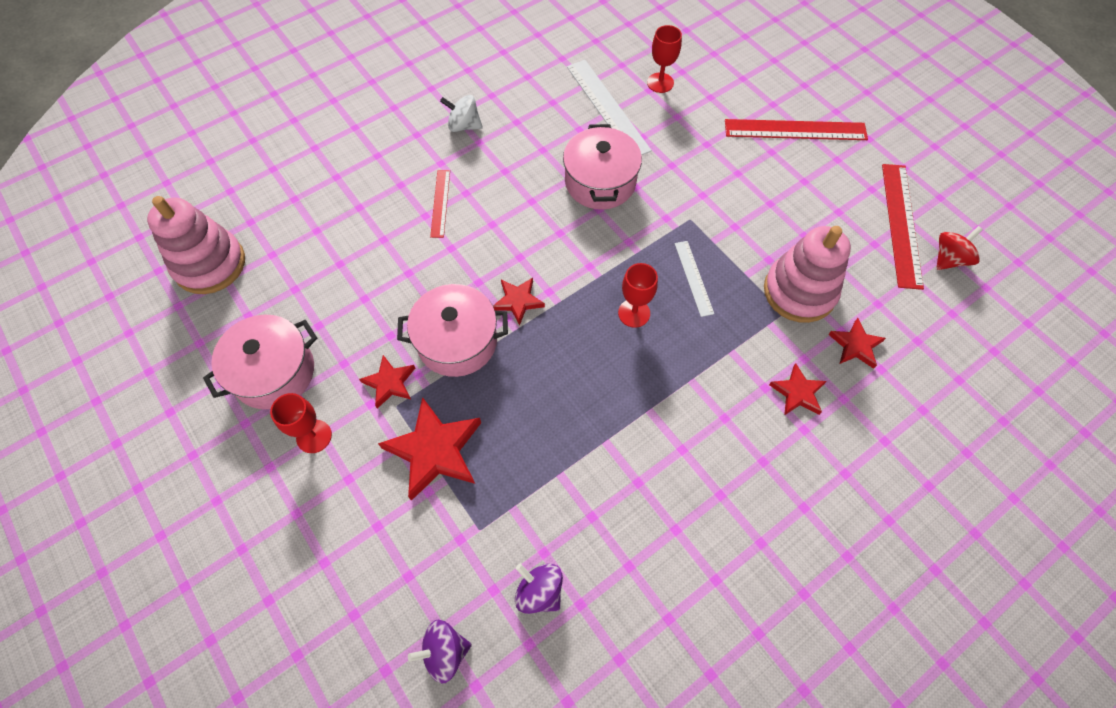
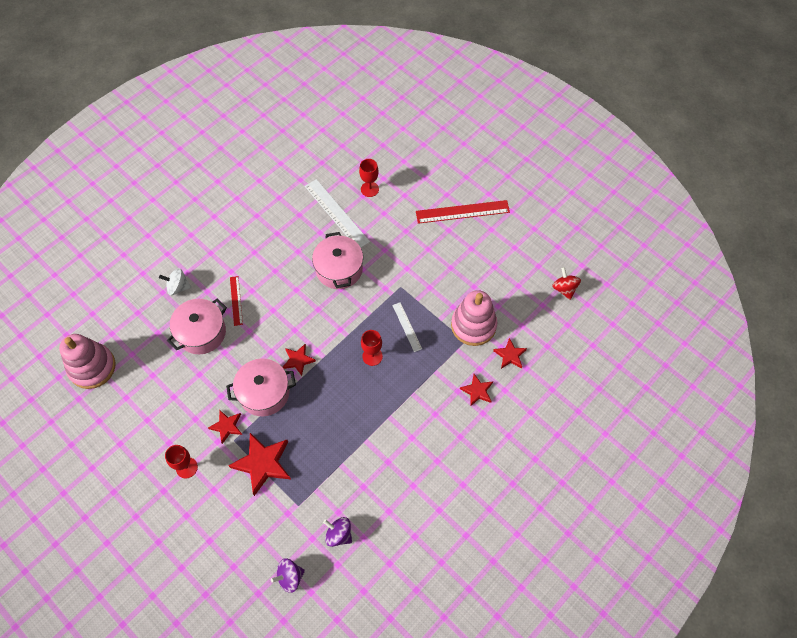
camera: 10 degrees left, 0 degrees up
pink pot [203,315,317,409] -> pink pot moved to [167,299,227,354]
white spinning top [440,95,483,132] -> white spinning top moved to [159,268,191,295]
red ruler [882,164,924,290] -> none
red spinning top [936,226,983,270] -> red spinning top turned 60 degrees counterclockwise [552,267,581,300]

